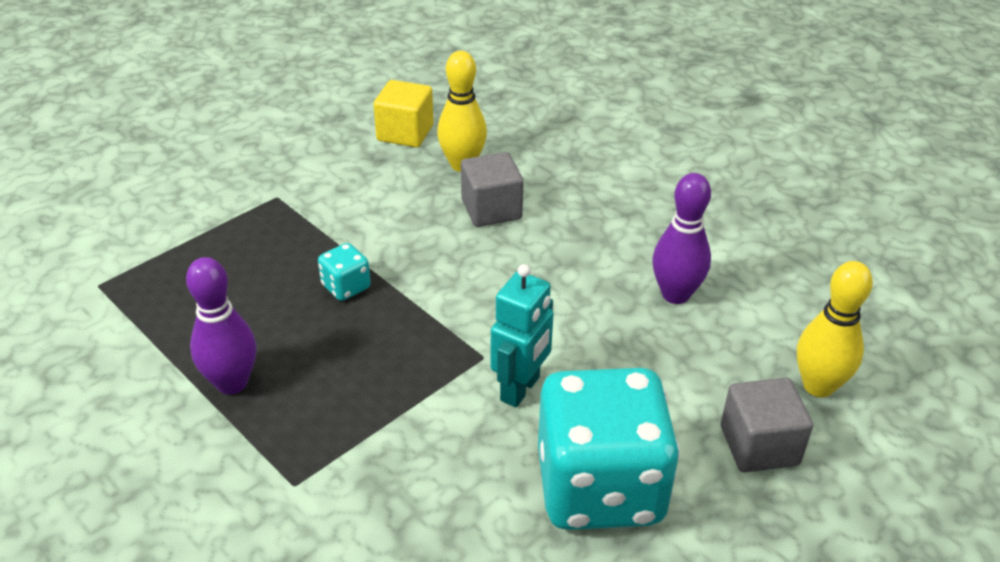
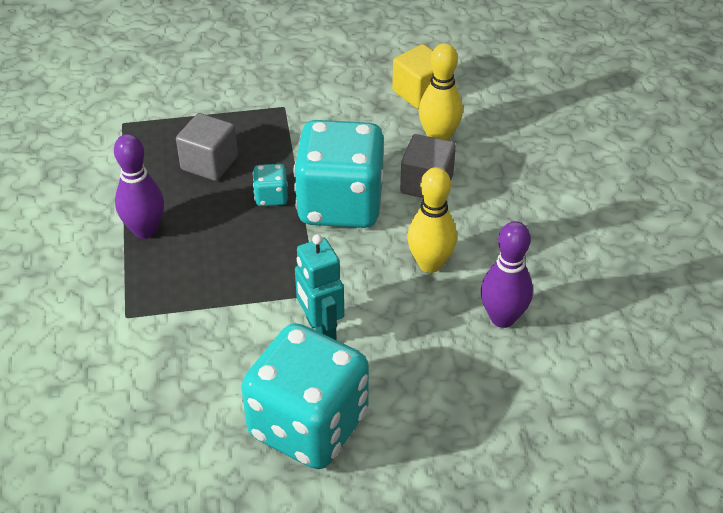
camera: 35 degrees right, 5 degrees up
turquoise robot [491,264,554,407] -> turquoise robot turned 90 degrees clockwise [295,234,344,340]
grey cube [721,377,813,472] -> grey cube moved to [176,113,238,181]
yellow bowling pin [797,261,873,397] -> yellow bowling pin moved to [407,167,457,273]
none -> turquoise dice [293,120,384,228]

